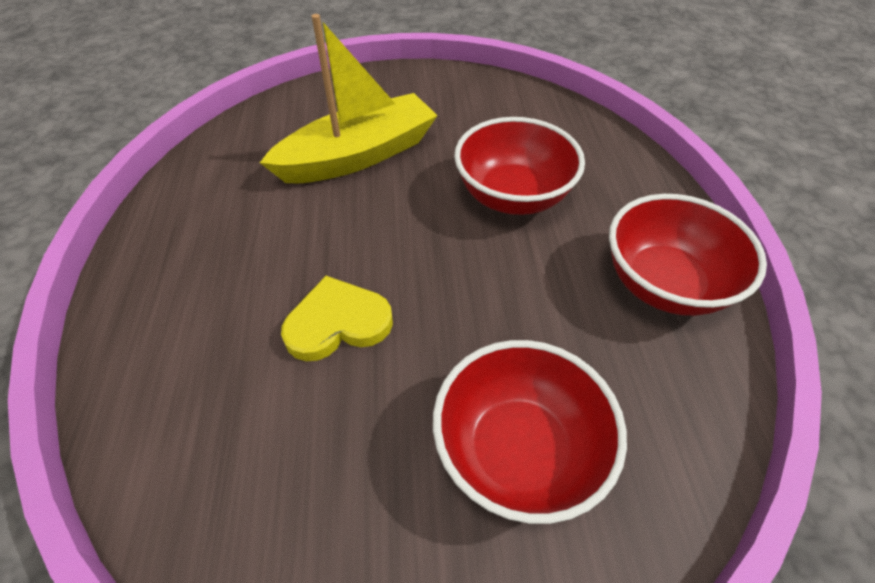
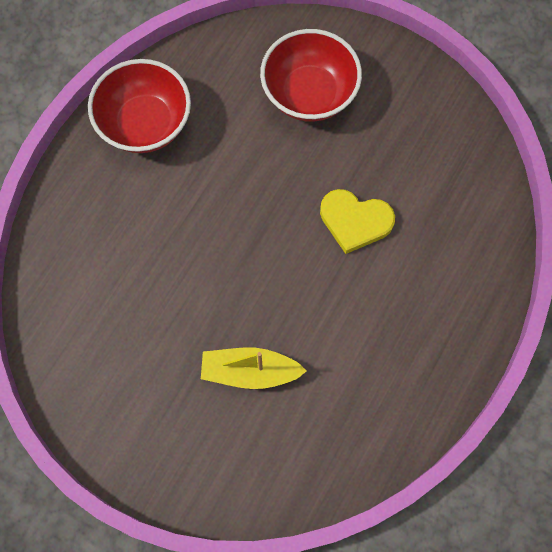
camera: 145 degrees left, 20 degrees up
yellow boat [260,14,438,183] -> yellow boat [201,348,307,389], size x0.62
red bowl [454,117,585,215] -> none

